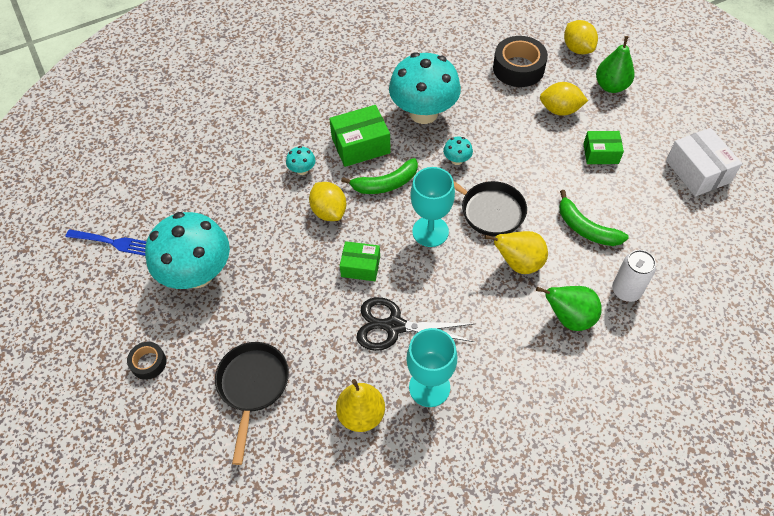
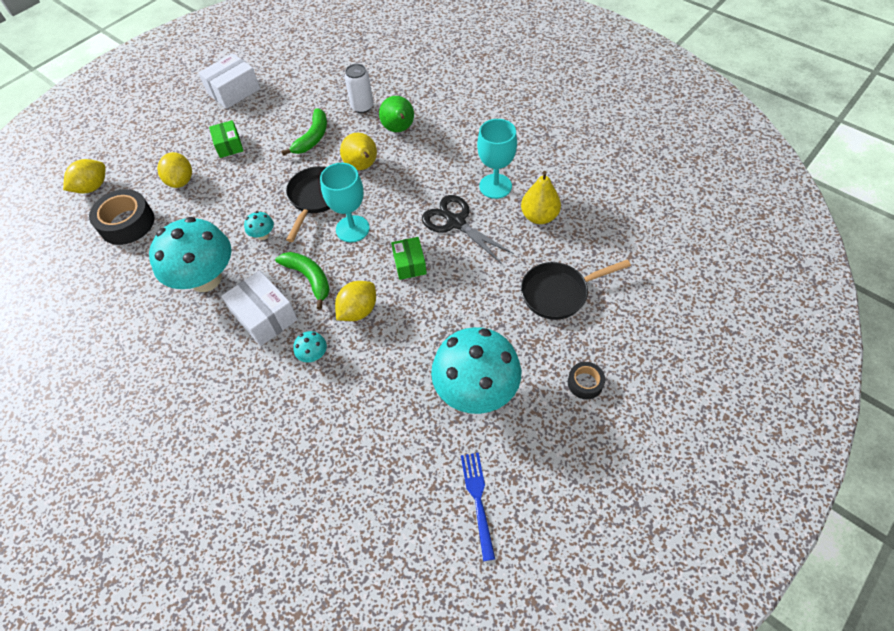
camera: 110 degrees left, 0 degrees up
green box [329,105,391,167] -> white box [221,270,298,346]
black scissors [356,297,474,351] -> black scissors turned 150 degrees clockwise [422,195,514,263]
green pear [596,36,635,93] -> none

